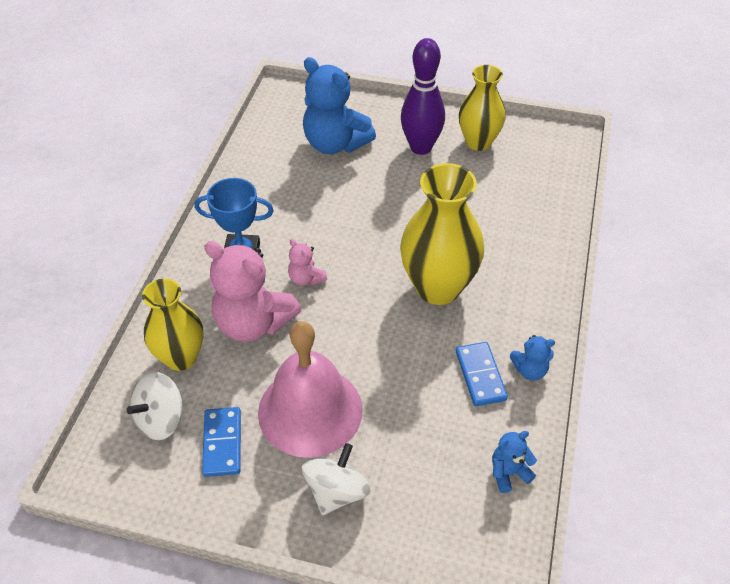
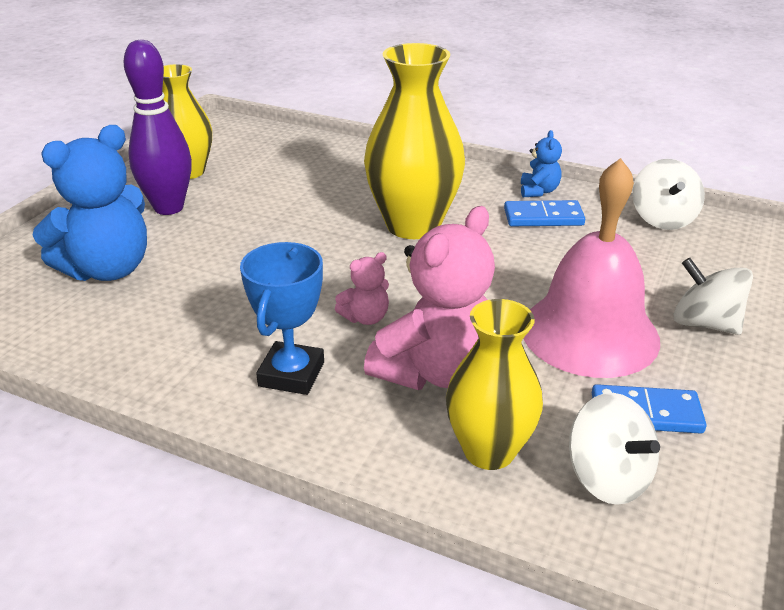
camera: 80 degrees left, 15 degrees down
blue teddy bear [492,431,537,493] -> white spinning top [632,159,705,230]

